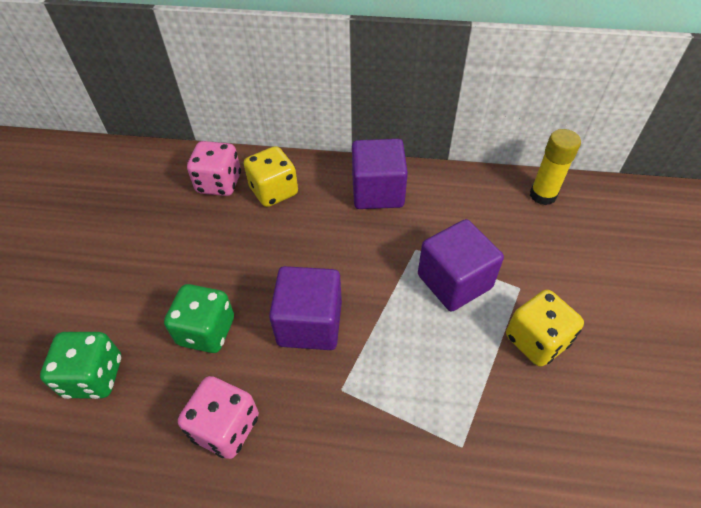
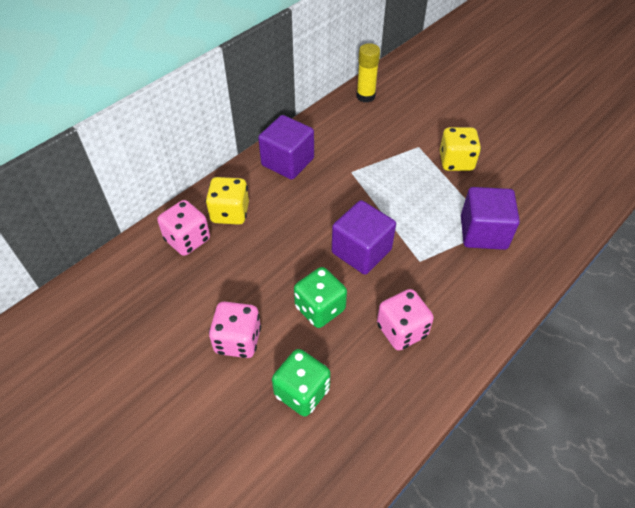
camera: 55 degrees left, 0 degrees up
purple cube [418,219,504,311] -> purple cube moved to [461,187,520,250]
none -> pink dice [209,301,261,358]

